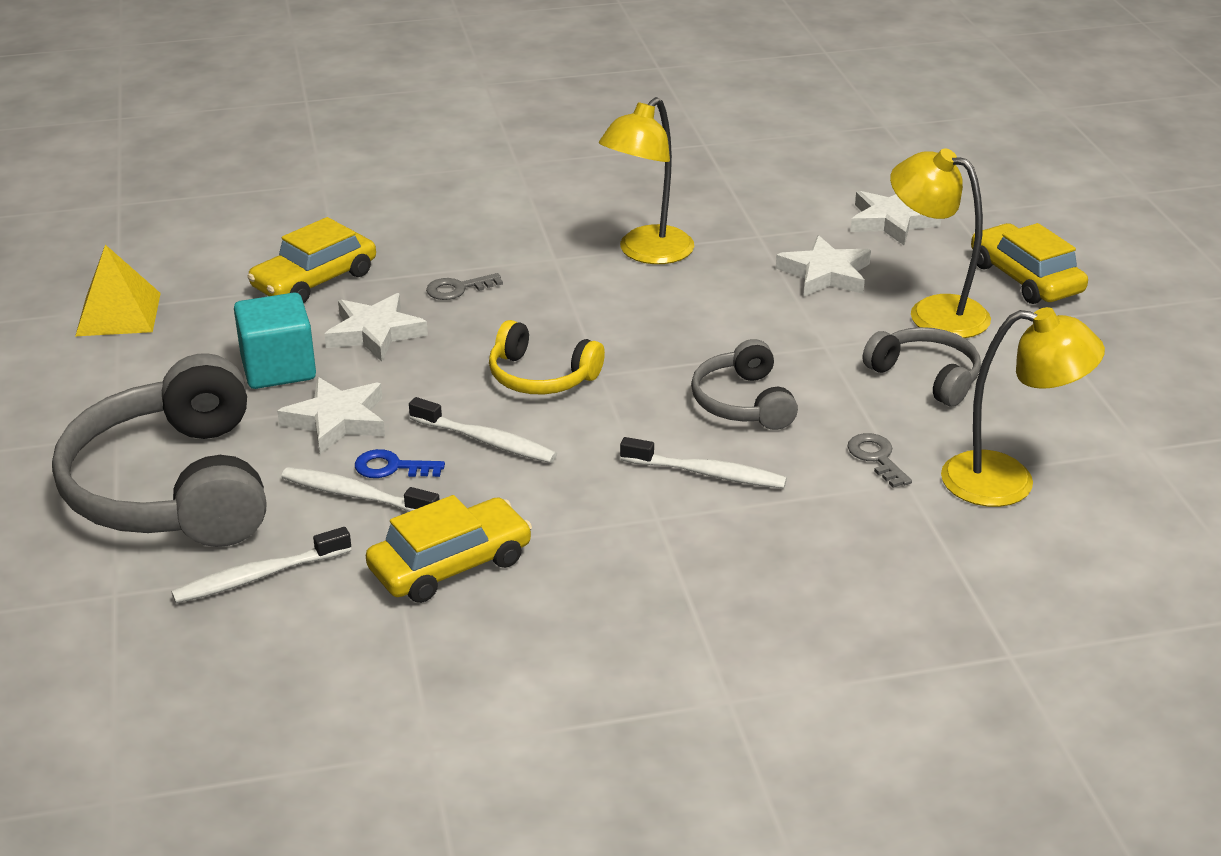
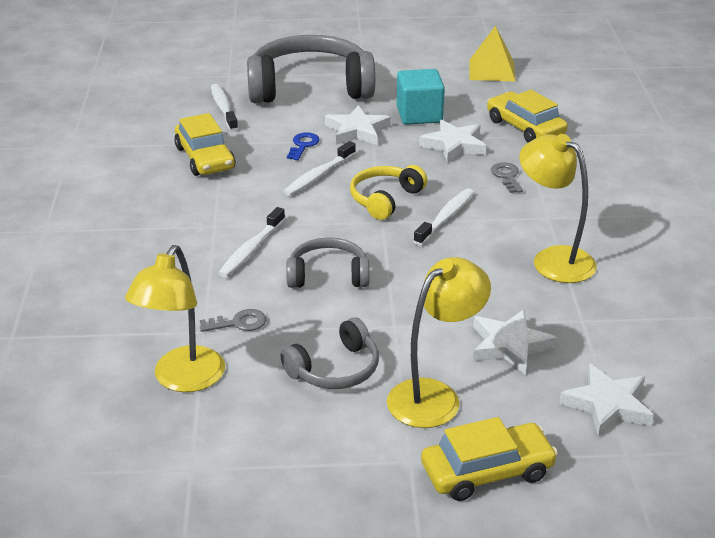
camera: 100 degrees right, 0 degrees up
white toothbrush [281,467,440,512] -> white toothbrush moved to [413,188,474,246]

